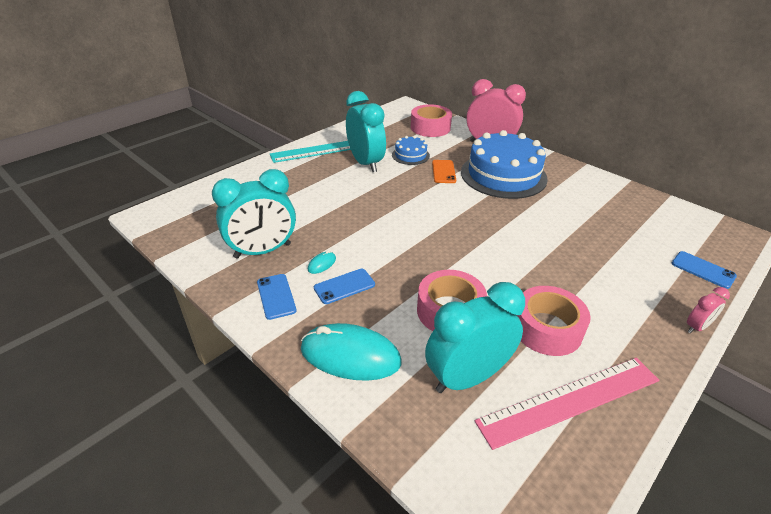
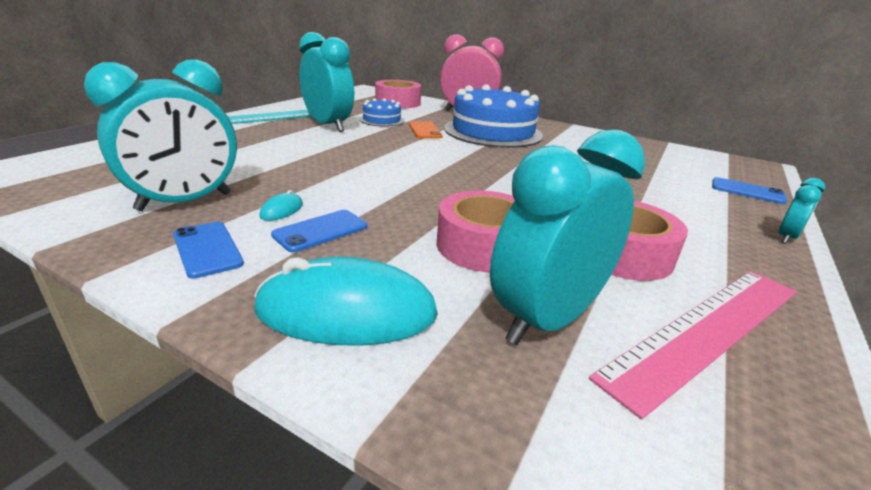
camera: 15 degrees left, 10 degrees down
pink clock [687,287,730,334] -> turquoise clock [778,178,825,243]

